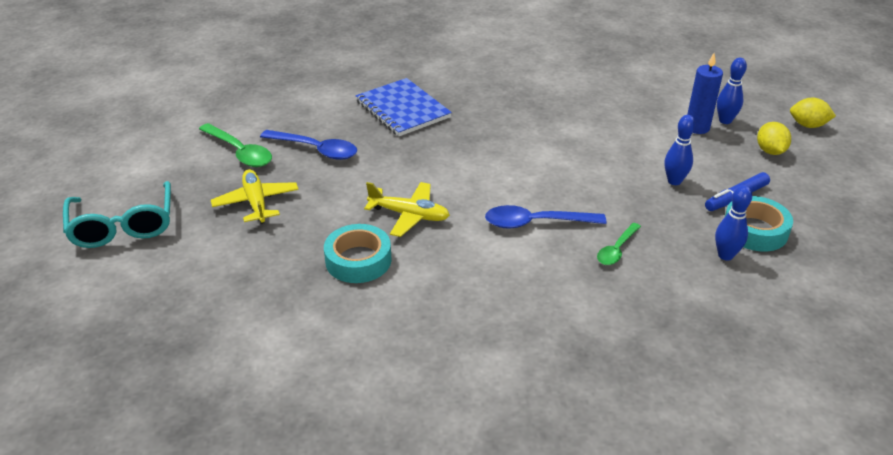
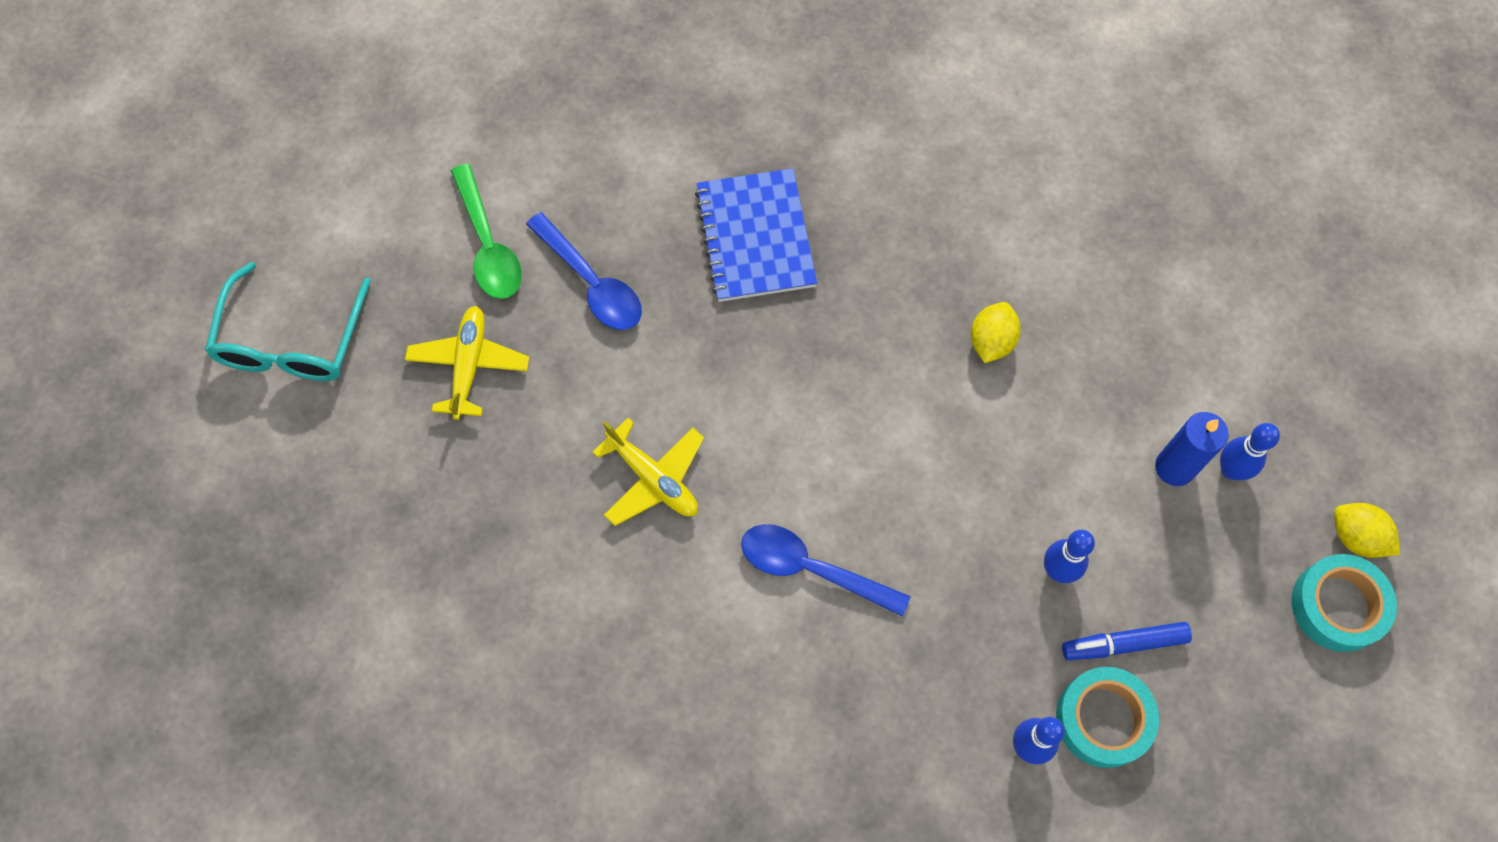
camera: 25 degrees right, 30 degrees up
turquoise tape [324,224,392,283] -> turquoise tape moved to [1292,554,1397,652]
green spoon [597,223,641,265] -> none
yellow lemon [757,122,791,155] -> yellow lemon moved to [971,302,1021,363]

